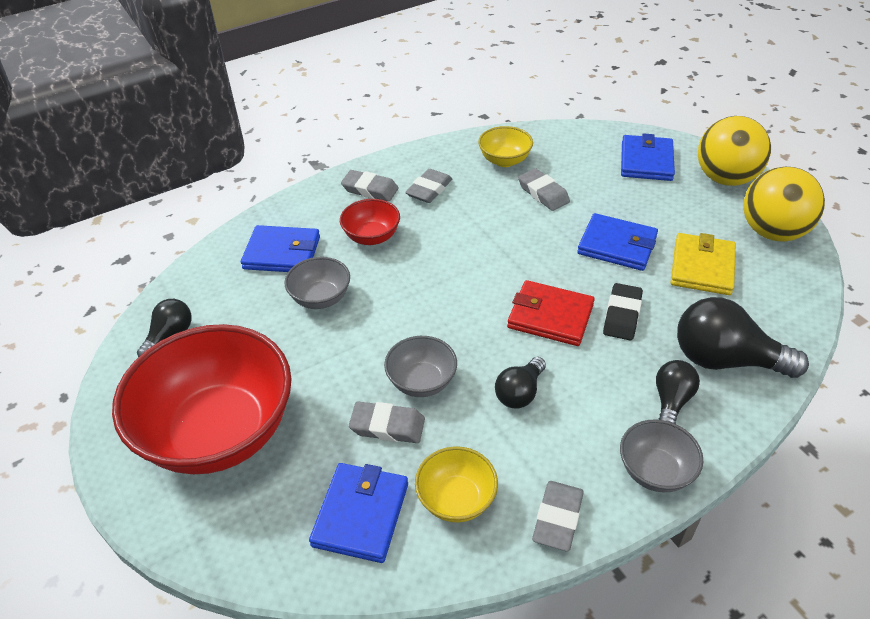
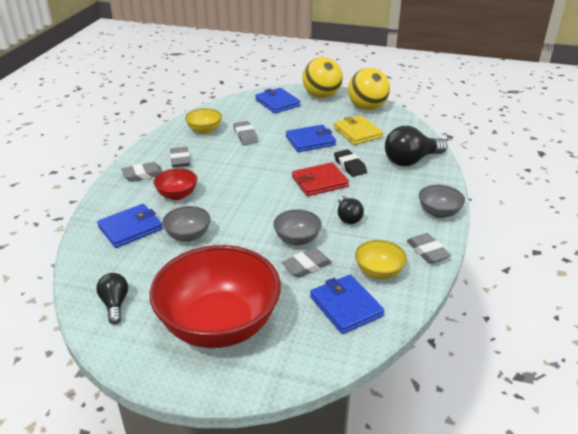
camera: 45 degrees left, 10 degrees down
grey eraser [518,168,570,211] -> grey eraser turned 60 degrees clockwise [233,121,258,145]
black light bulb [656,360,700,424] -> none

